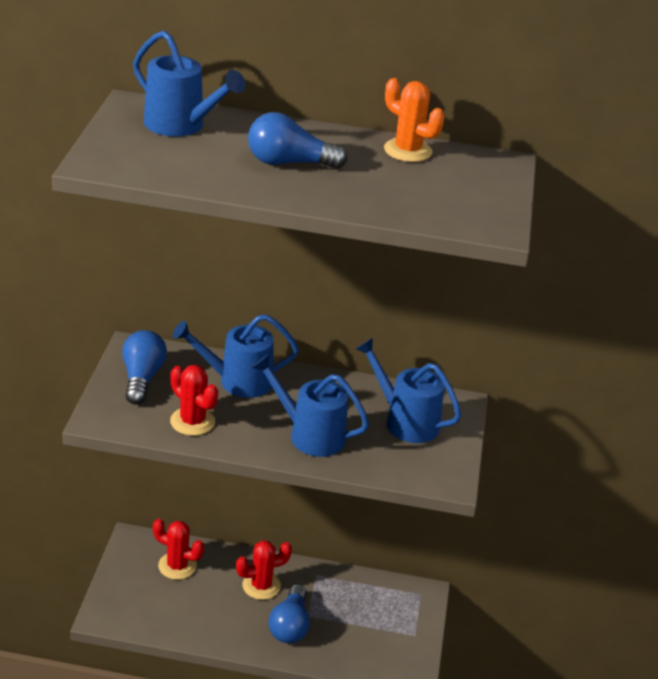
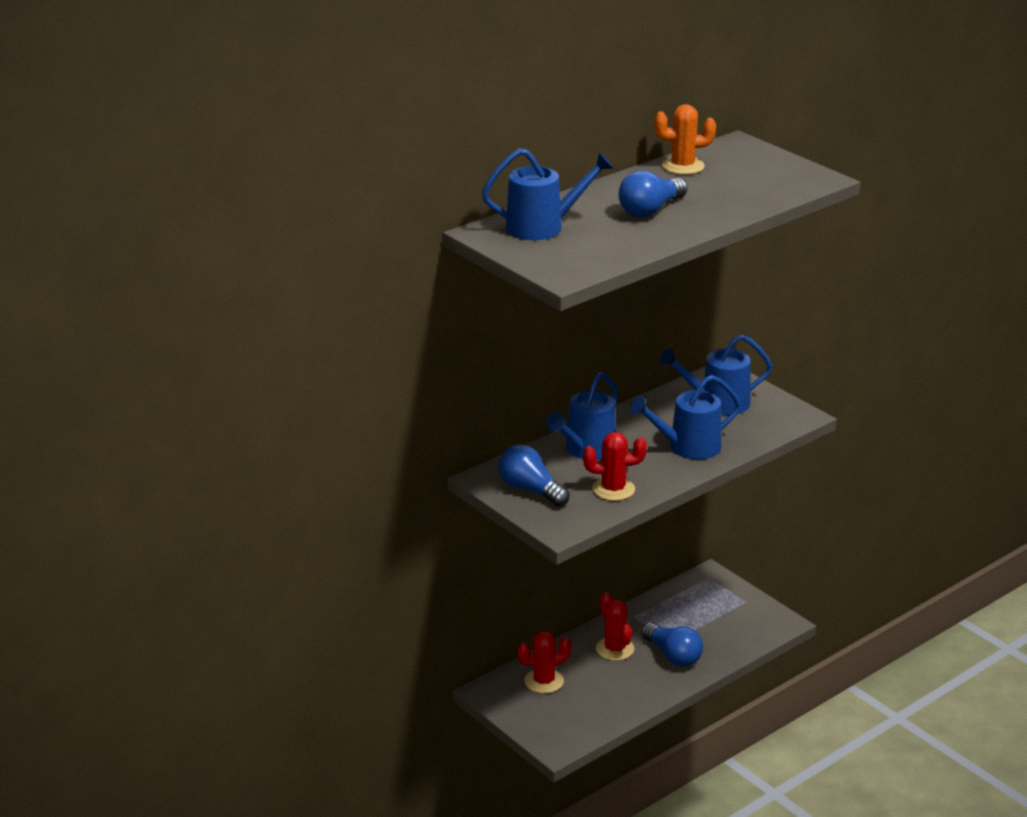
camera: 45 degrees left, 5 degrees down
red cactus [236,540,292,600] -> red cactus turned 45 degrees counterclockwise [596,592,634,661]

